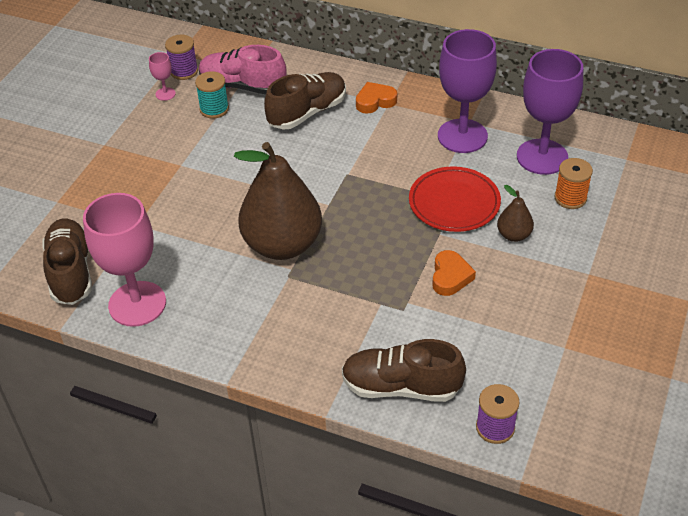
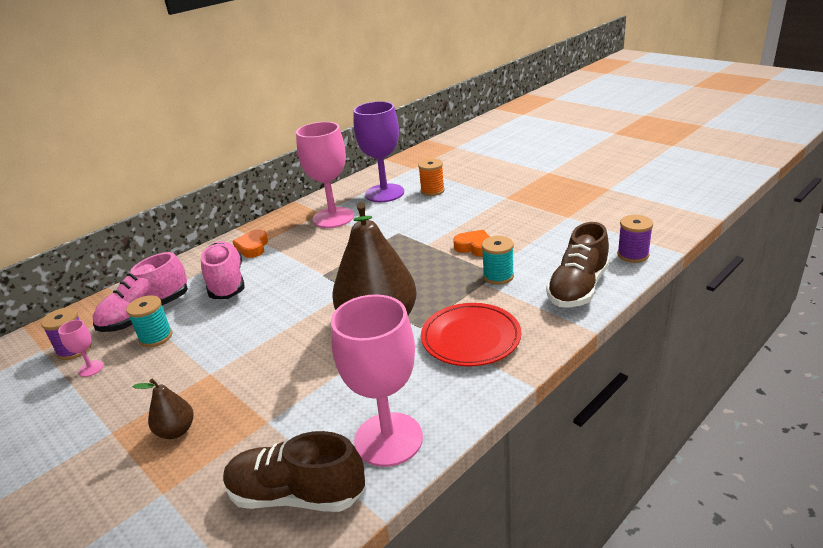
camera: 65 degrees left, 15 degrees down
brown shoe [264,72,346,130] -> pink shoe [201,241,245,299]
red plate [409,166,501,232] -> red plate moved to [421,303,521,366]
purple goblet [438,29,497,153] -> pink goblet [296,122,354,228]
brown pear [497,185,534,242] -> brown pear moved to [133,379,194,439]
none -> turquoise spool [482,236,514,285]

